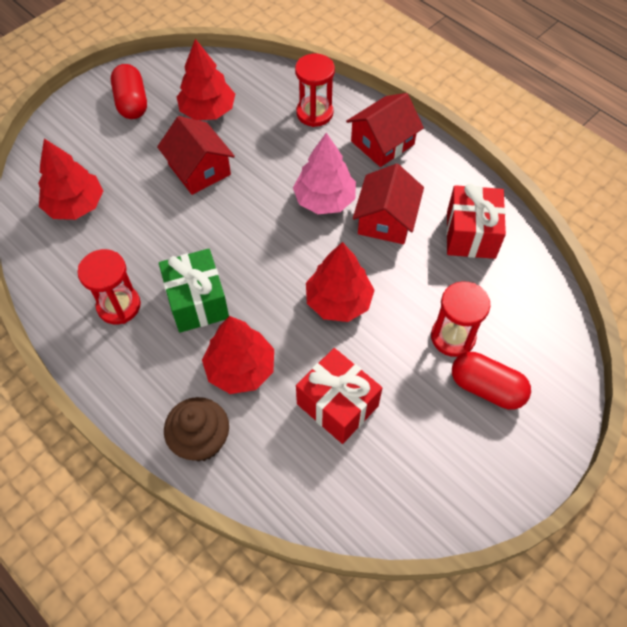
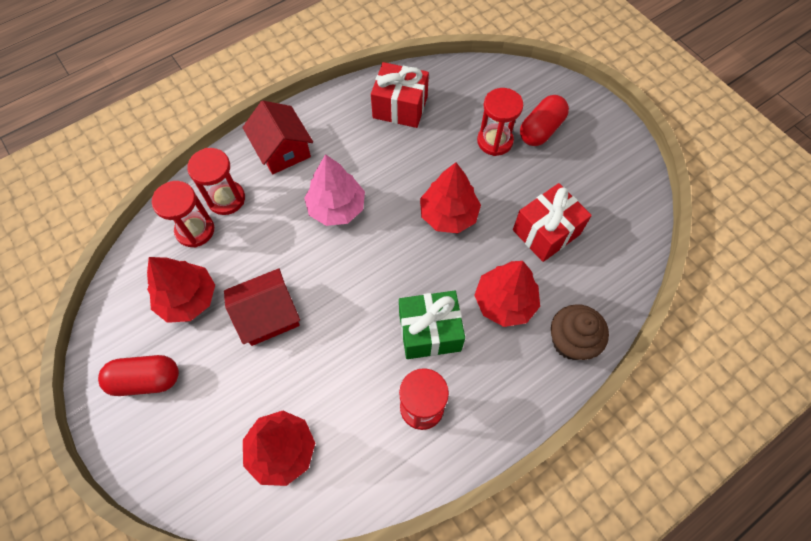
camera: 80 degrees left, 5 degrees up
red house [353,164,424,244] -> none
none -> red hourglass [152,181,214,247]

